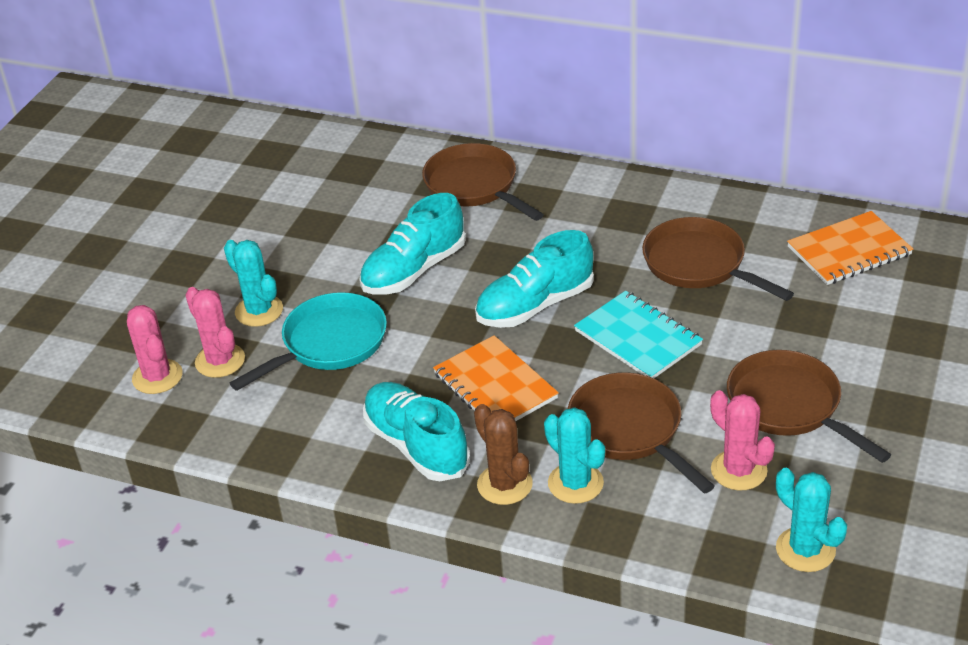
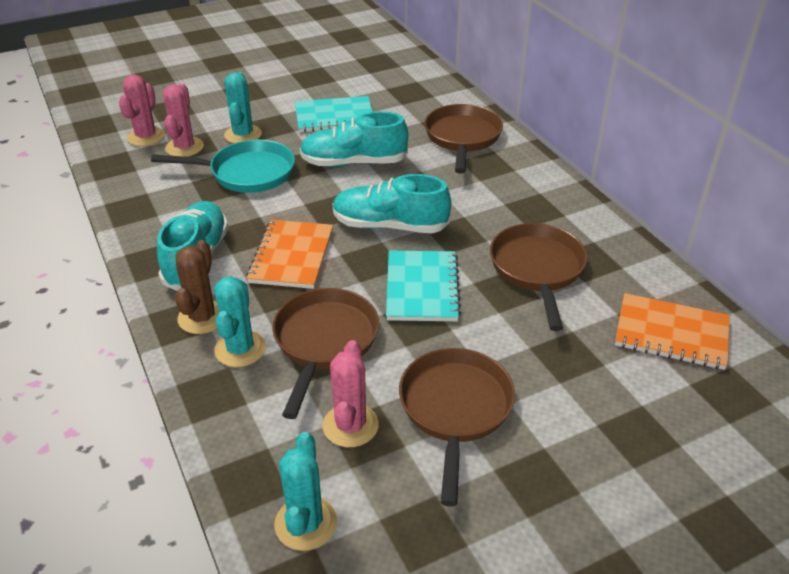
camera: 40 degrees right, 0 degrees up
none -> turquoise notebook [295,96,373,133]

